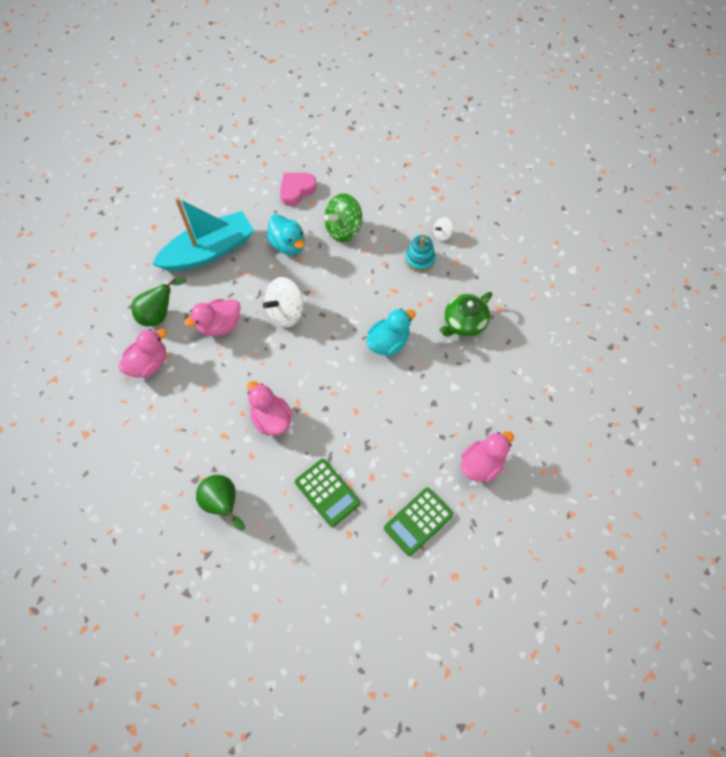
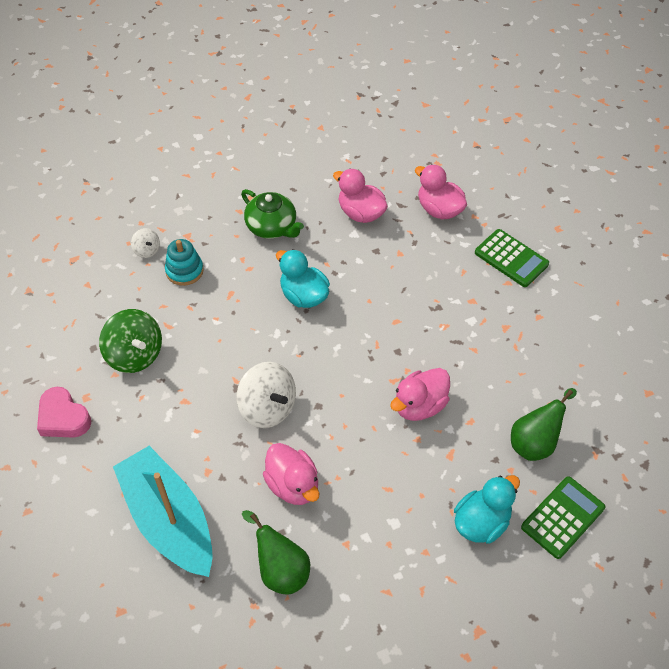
camera: 95 degrees left, 10 degrees down
pink duck [119,329,167,378] -> pink duck moved to [333,169,388,223]
turquoise duck [267,214,305,255] -> turquoise duck moved to [454,475,520,544]
green calculator [295,459,360,527] -> green calculator moved to [521,476,605,559]

